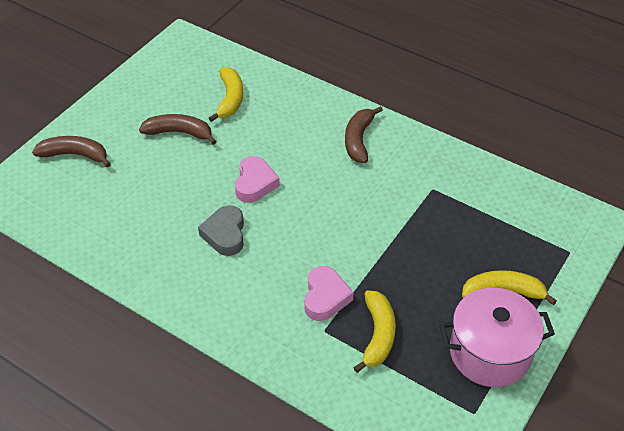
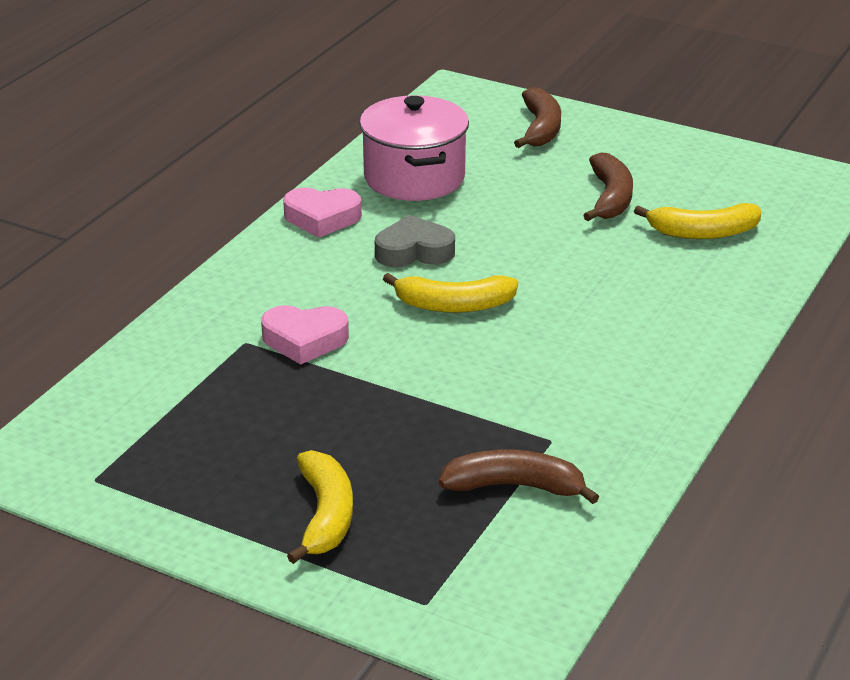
camera: 85 degrees right, 15 degrees down
pink heart [235,156,280,203] -> pink heart moved to [283,187,362,237]
brown banana [345,106,383,163] -> brown banana moved to [439,450,599,504]
yellow banana [353,290,396,373] -> yellow banana moved to [383,273,518,313]
pink pot [439,288,555,387] -> pink pot moved to [360,95,469,201]

